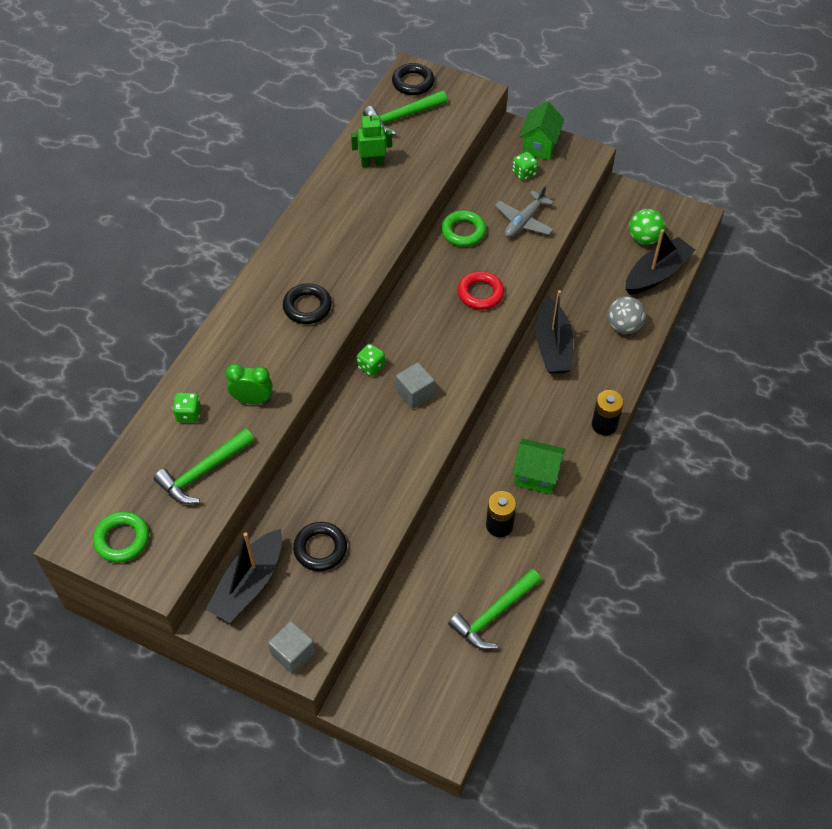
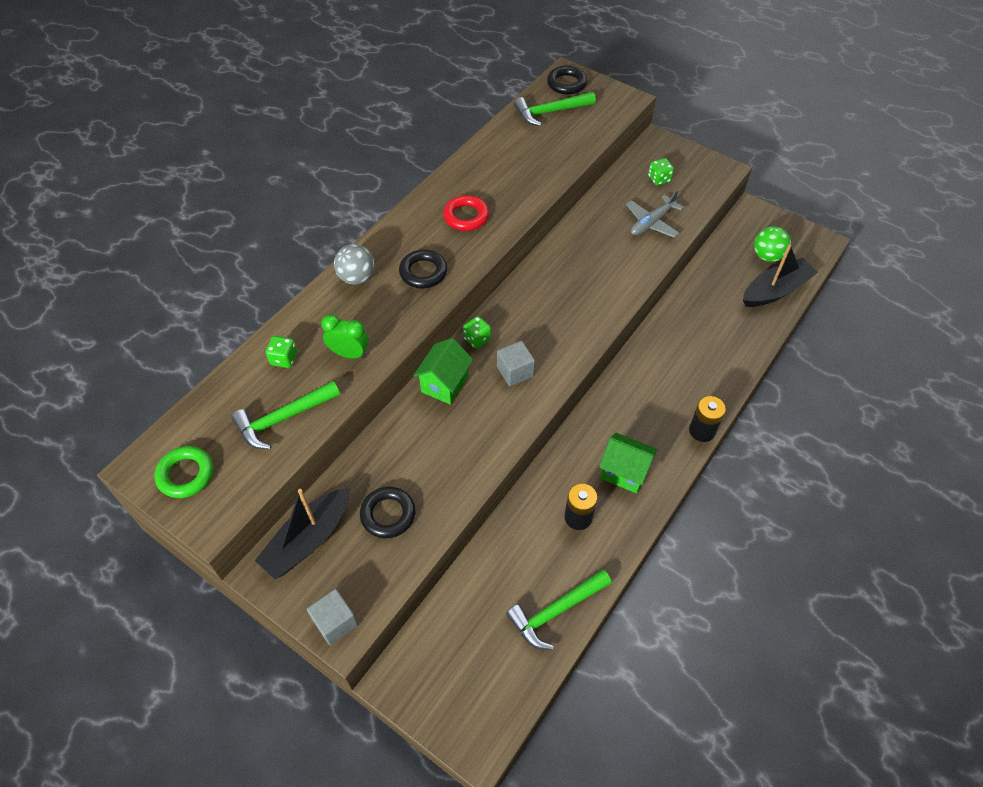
camera: 10 degrees right, 0 degrees up
green robot [351,111,392,167] -> none
green ring [441,210,486,247] -> none
red ring [458,271,504,310] -> red ring moved to [443,195,489,231]
green house [519,101,564,160] -> green house moved to [413,338,473,405]
black boat [536,290,573,374] -> none
grey ball [608,296,646,334] -> grey ball moved to [334,244,375,285]

